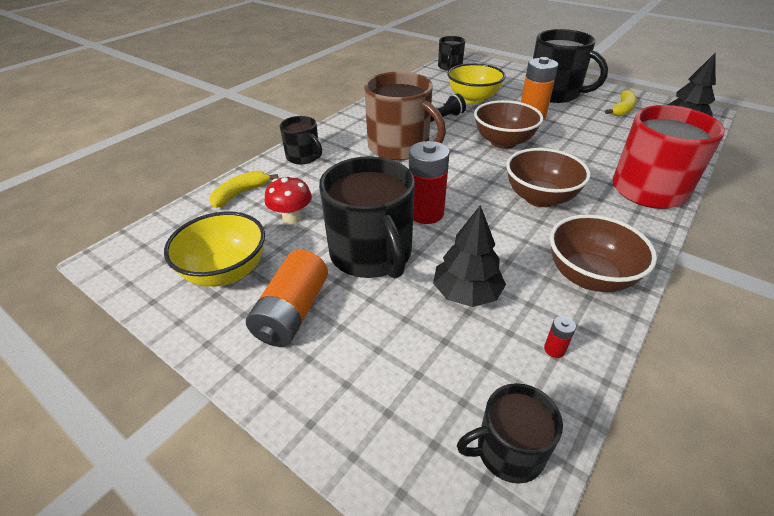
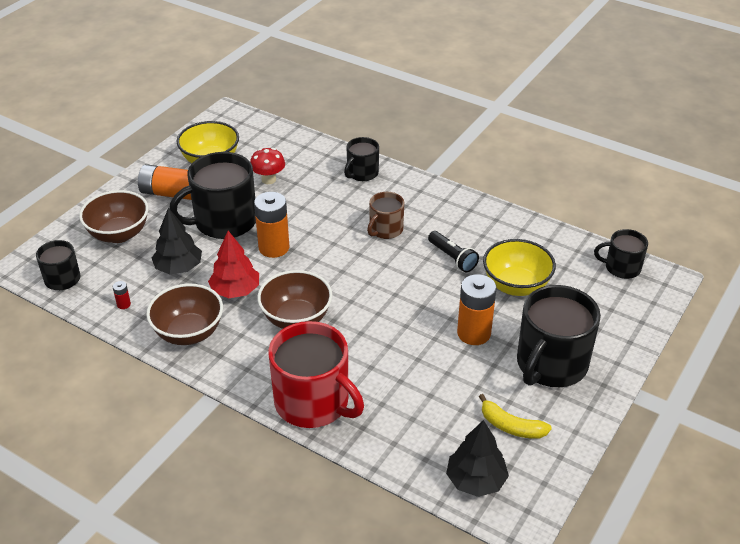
camera: 85 degrees right, 0 degrees up
yellow banana [209,171,278,208] -> none
brown mug [364,72,446,161] -> brown mug [367,192,404,239], size x0.54
red battery [409,141,450,224] -> orange battery [254,192,290,258]
brown bowl [474,100,543,149] -> brown bowl moved to [79,190,149,243]
none -> red tree [208,231,259,298]

